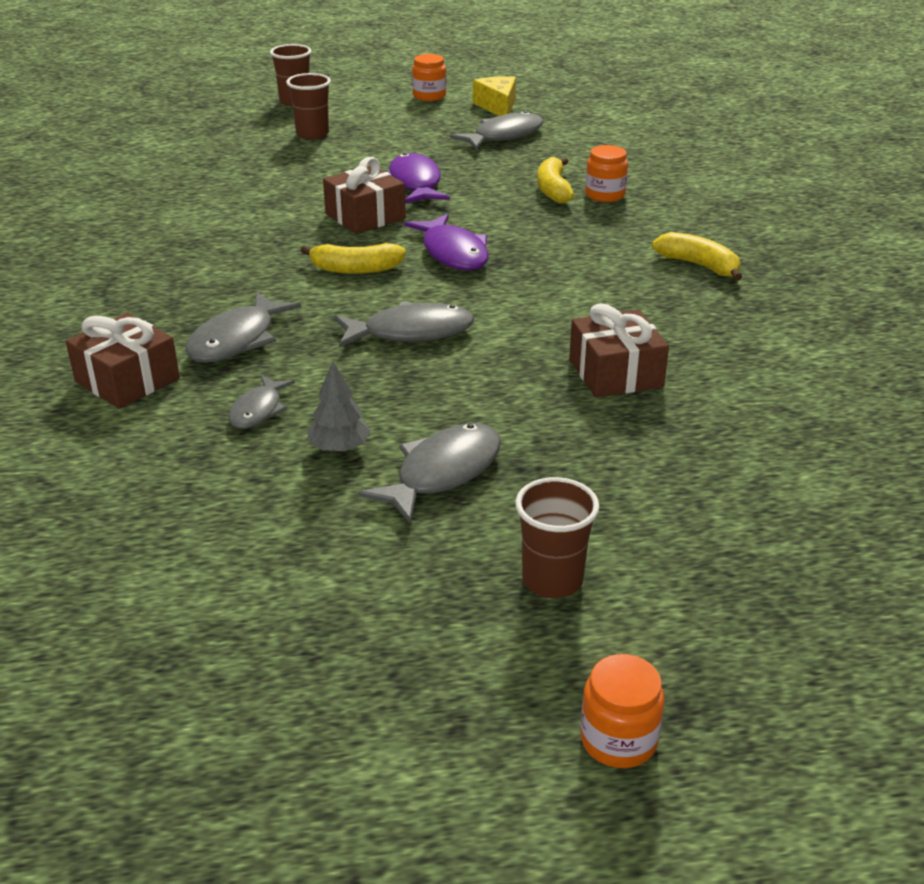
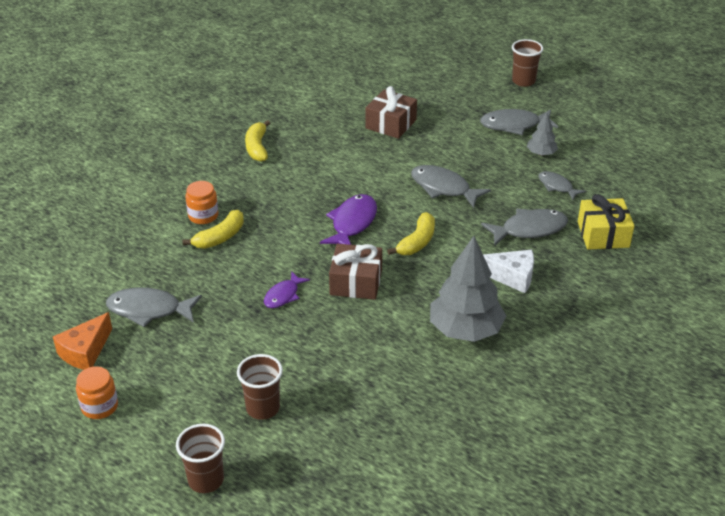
camera: 135 degrees left, 5 degrees up
brown gift [66,313,180,409] -> yellow gift [578,194,634,250]
grey fish [228,375,295,429] -> grey fish turned 105 degrees counterclockwise [539,171,586,200]
yellow banana [300,243,406,274] -> yellow banana turned 75 degrees clockwise [387,212,435,255]
purple fish [388,153,450,204] -> purple fish [264,271,310,308], size x0.61
yellow cheese [473,76,516,116] -> orange cheese [53,312,112,370]
orange jar [580,654,665,768] -> none
none -> grey tree [430,236,506,342]
none -> white cheese [483,250,534,293]

